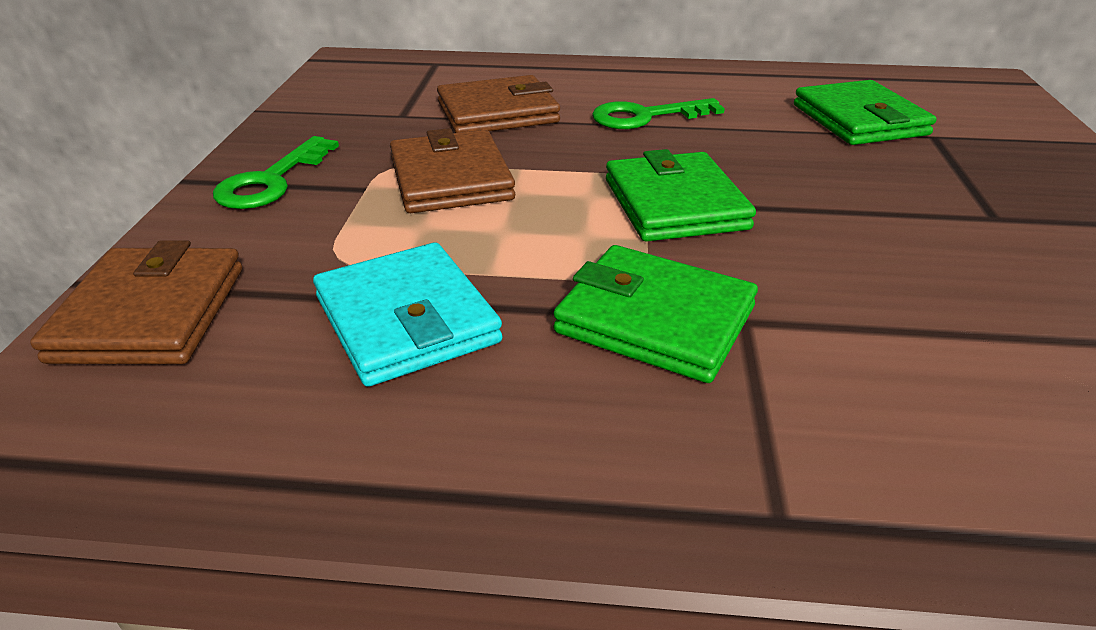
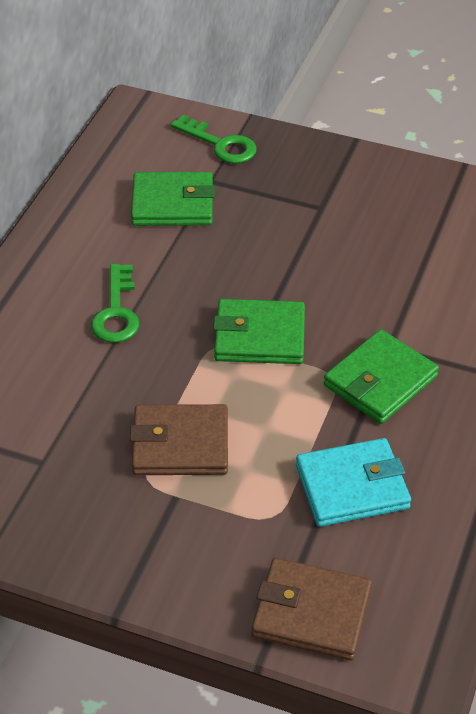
camera: 75 degrees left, 10 degrees up
green key [213,136,339,209] -> green key moved to [171,115,257,164]
brown wallet [437,75,560,133] -> none

